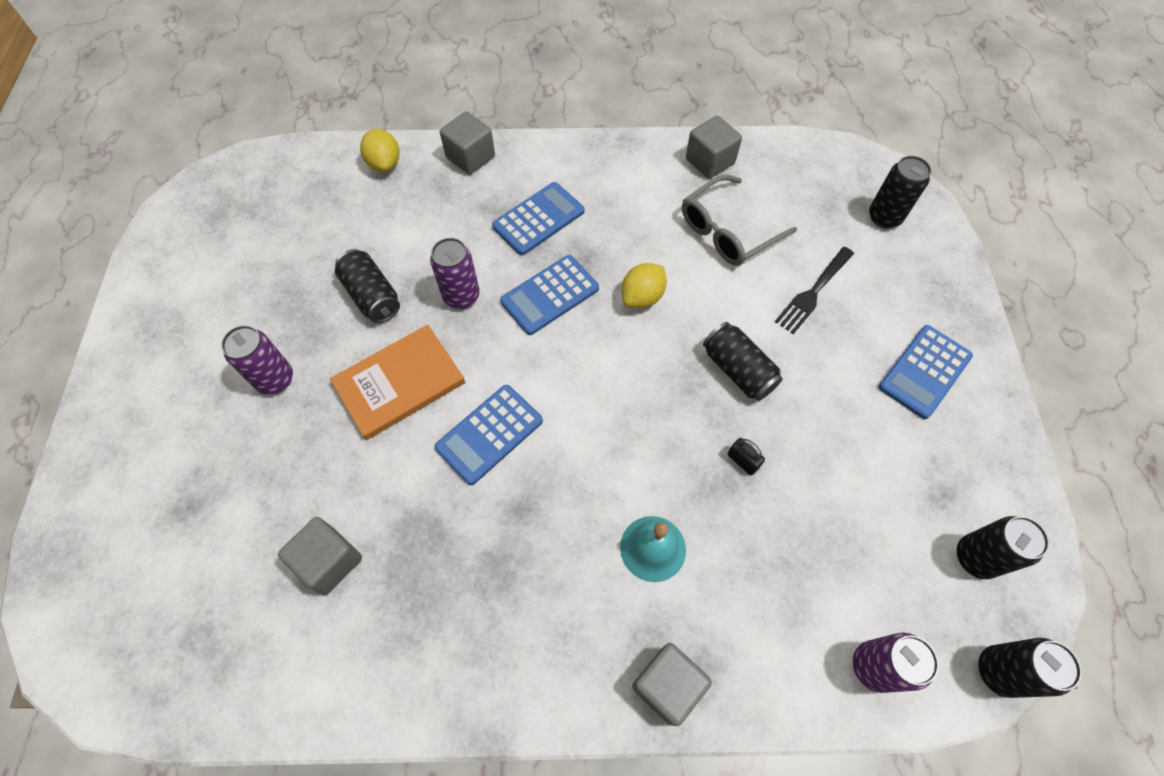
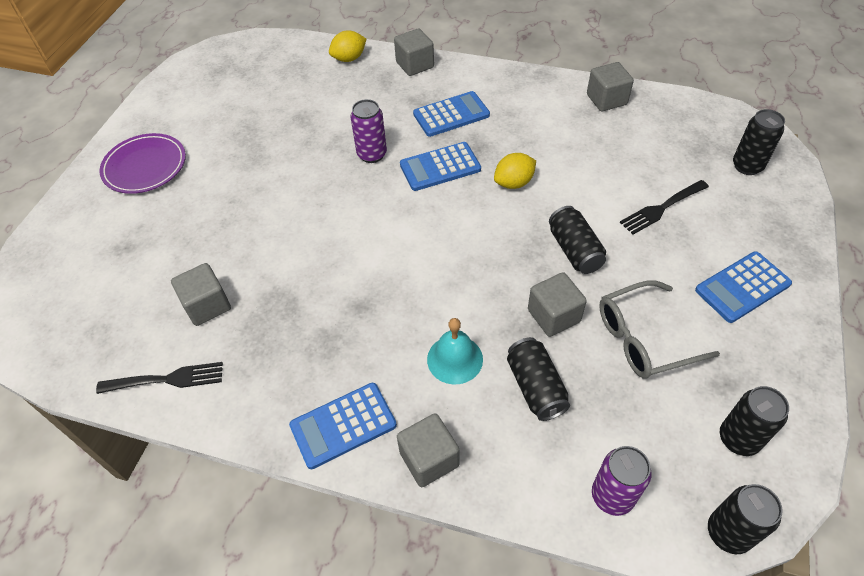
camera: 20 degrees right, 10 degrees down
purple can [221,325,293,394] -> none
orange book [330,325,465,440] -> none
black can [335,249,400,323] -> black can moved to [507,337,570,421]
yellow lemon [360,129,399,172] -> yellow lemon turned 60 degrees clockwise [329,30,366,62]
blue calculator [435,385,543,485] -> blue calculator moved to [289,383,397,469]
grey glasses [682,174,797,266] -> grey glasses moved to [599,280,720,379]
black padlock [728,438,765,475] -> grey cube [528,272,587,337]
none -> black fork [96,362,223,394]
none -> purple plate [99,133,186,194]

